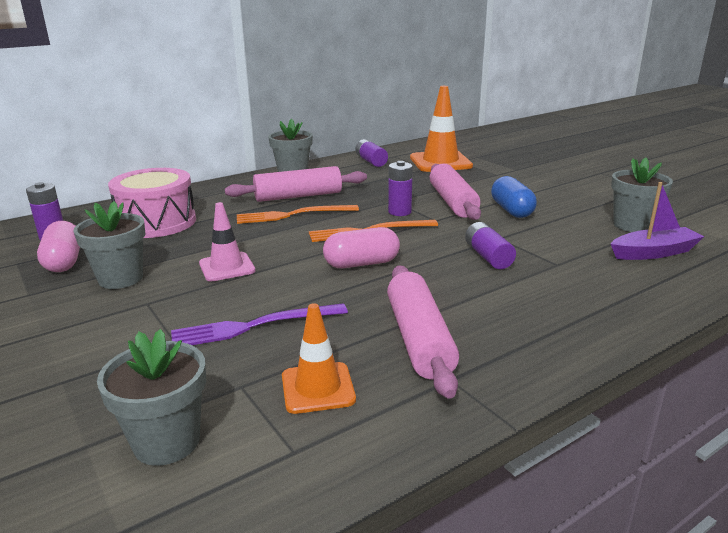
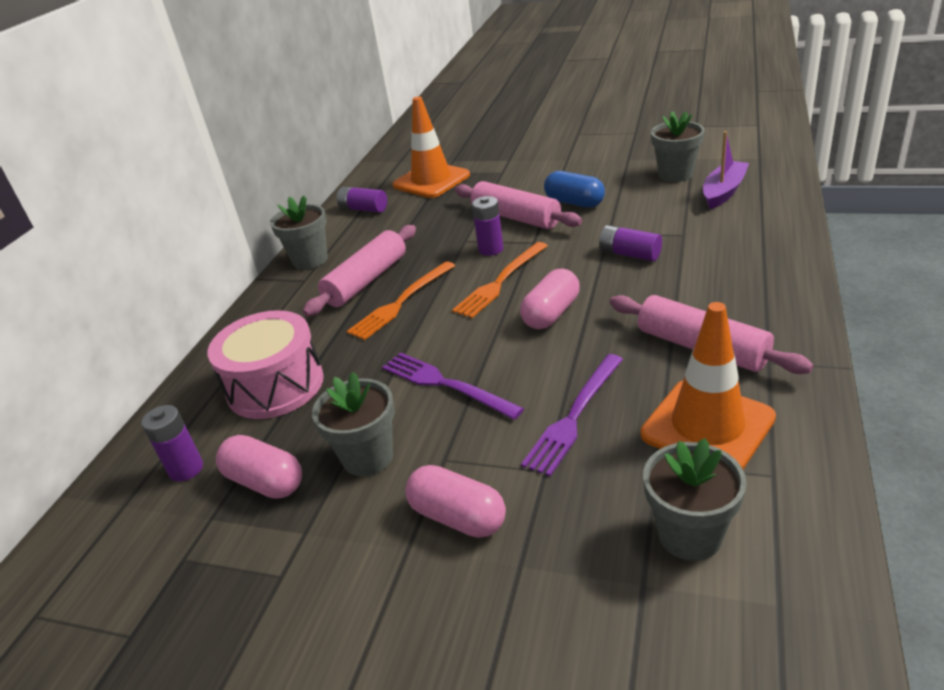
camera: 35 degrees left, 10 degrees up
pink traffic cone [199,202,255,282] -> purple fork [382,352,524,420]
orange traffic cone [282,303,356,414] -> orange traffic cone [641,302,776,469], size x1.65
none -> pink capsule [405,465,506,538]

